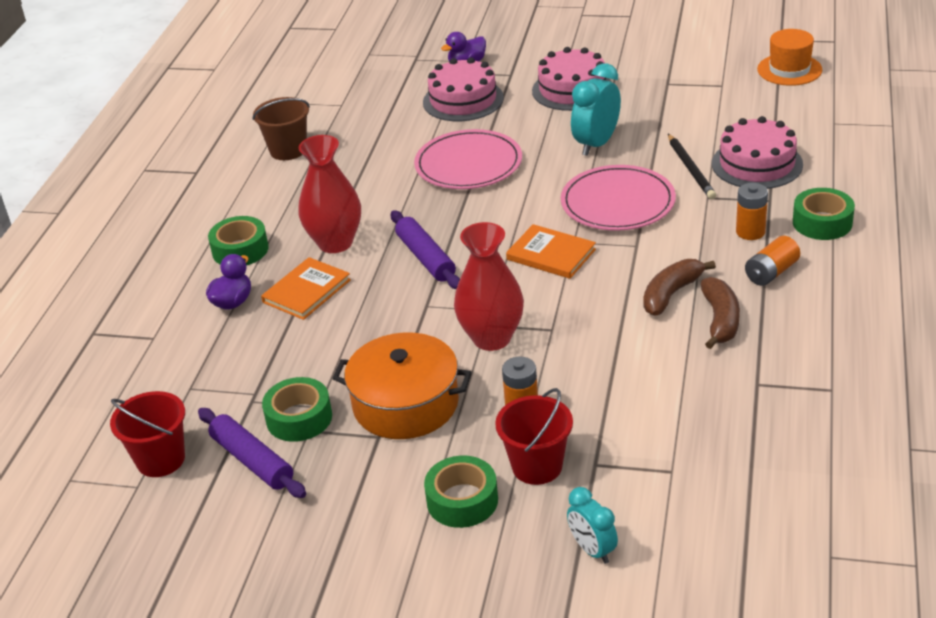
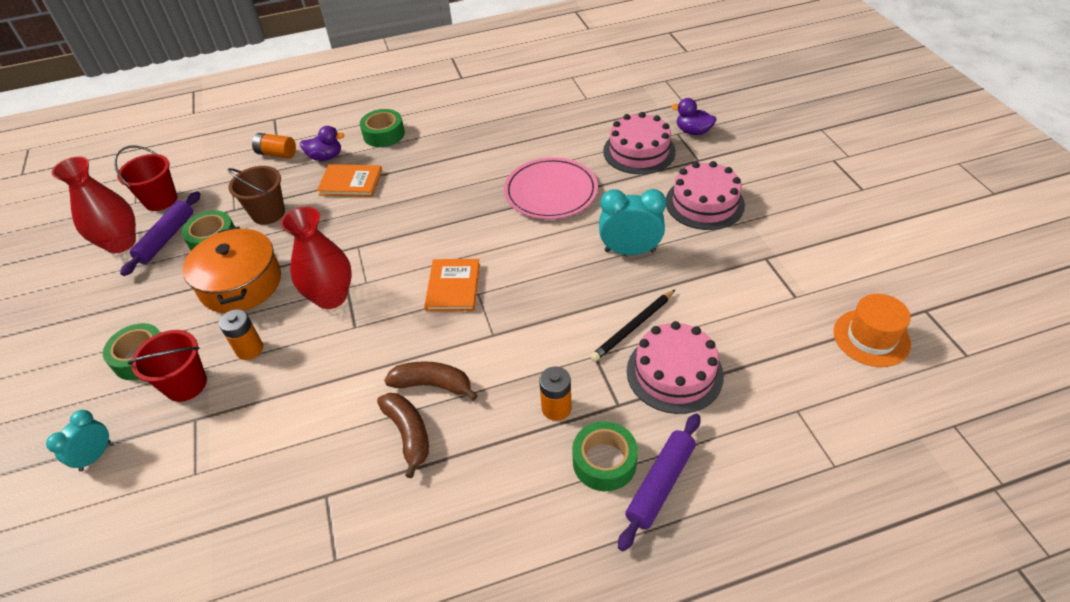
camera: 60 degrees right, 10 degrees up
brown bucket [252,97,310,160] -> brown bucket moved to [228,166,285,225]
red vase [298,135,361,253] -> red vase moved to [51,156,136,253]
purple rolling pin [391,211,460,289] -> purple rolling pin moved to [618,413,701,551]
pink plate [561,165,676,231] -> none
brown banana [701,277,740,349] -> brown banana turned 90 degrees counterclockwise [377,393,429,478]
orange battery [745,236,800,286] -> orange battery moved to [252,133,296,159]

